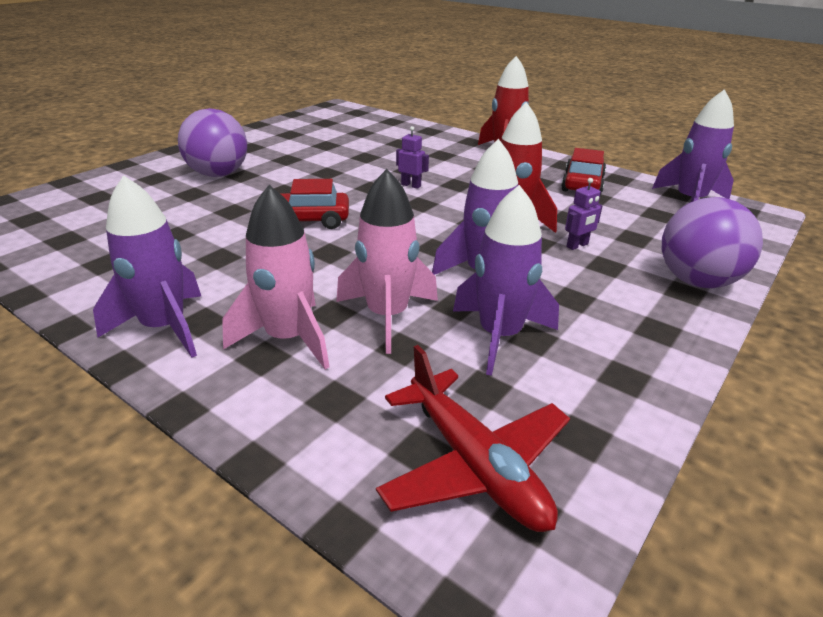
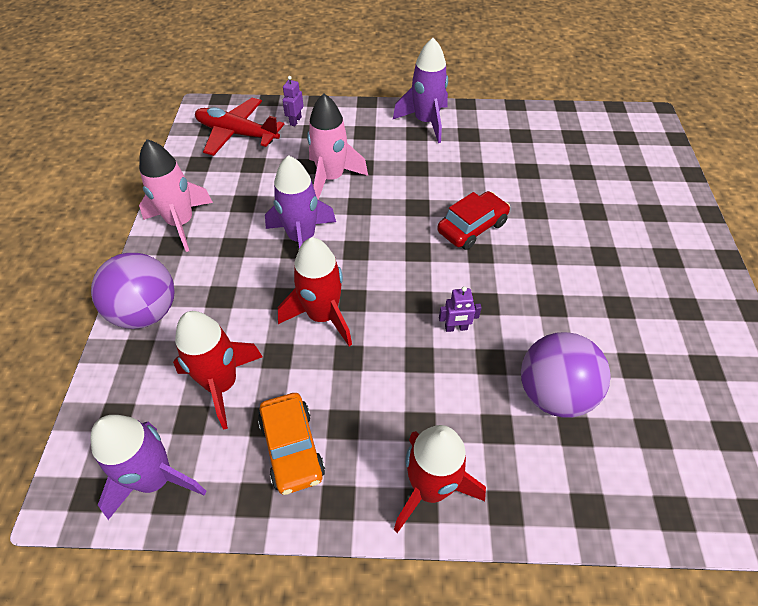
camera: 145 degrees right, 20 degrees up
purple ball [178,108,247,177] -> purple ball moved to [521,332,611,418]
pink rocket [222,185,330,370] -> pink rocket moved to [139,139,213,252]
purple rocket [453,185,559,376] -> none
red car [561,148,606,195] -> orange car [258,393,325,495]
purple robot [565,178,603,250] -> purple robot moved to [283,76,304,126]
none -> red rocket [173,311,263,430]

